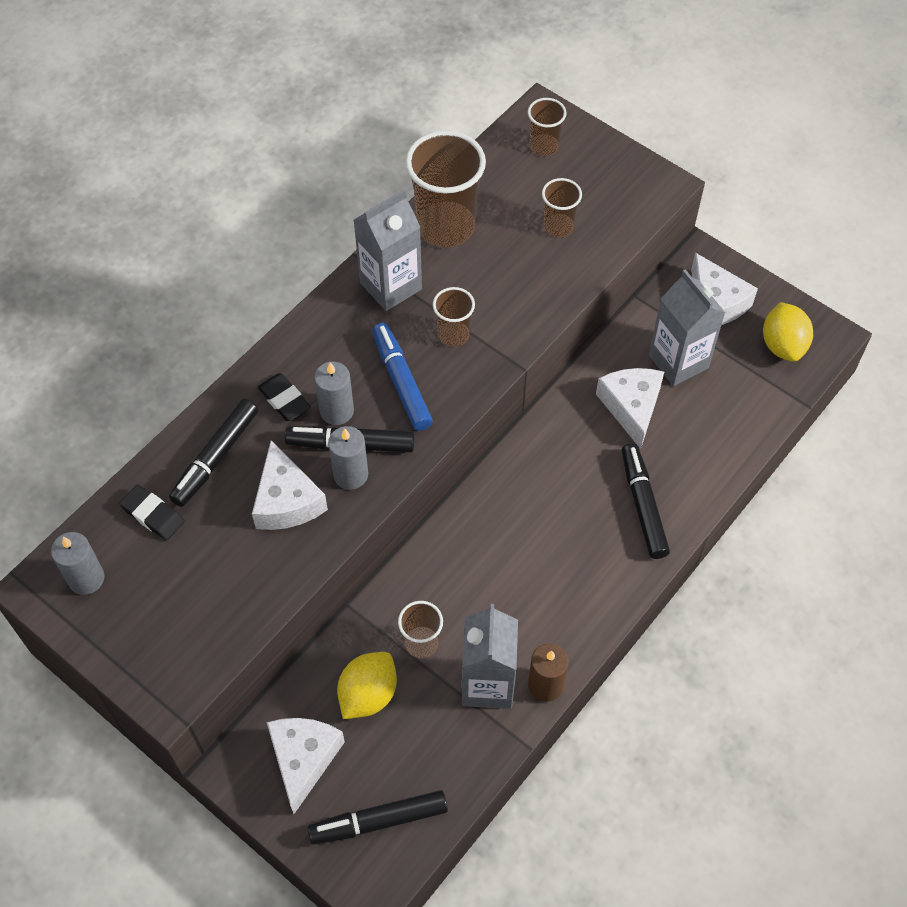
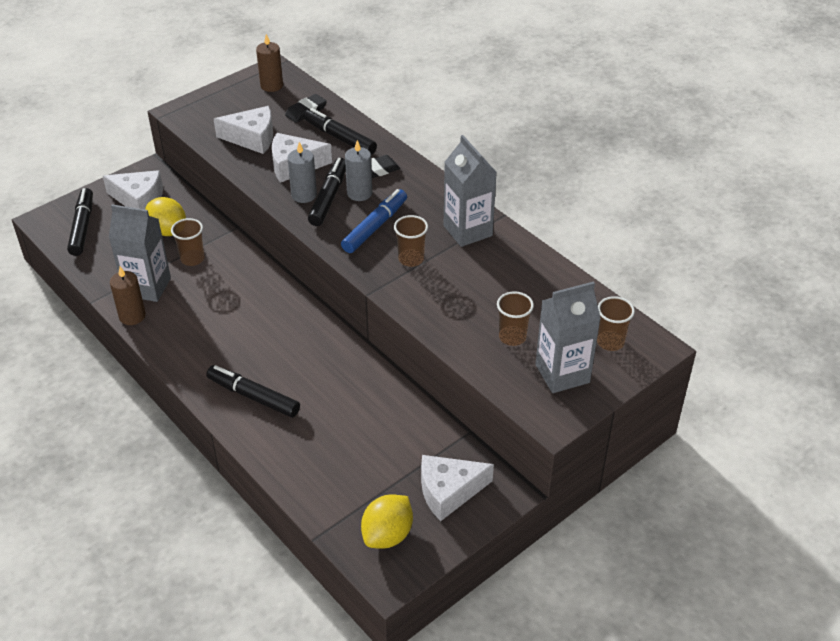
camera: 100 degrees right, 15 degrees down
grey candle [51,532,105,595] -> brown candle [256,34,283,92]
blue marker [372,323,433,431] -> blue marker turned 45 degrees counterclockwise [341,189,407,253]
brown cup [405,130,486,247] -> none
white cheese [596,368,664,449] -> white cheese moved to [214,106,273,154]
black marker [621,444,670,559] -> black marker turned 150 degrees counterclockwise [206,365,300,417]
grey carton [649,269,725,386] -> grey carton moved to [535,281,601,393]
yellow lemon [763,302,813,362] -> yellow lemon turned 60 degrees counterclockwise [361,494,413,549]

